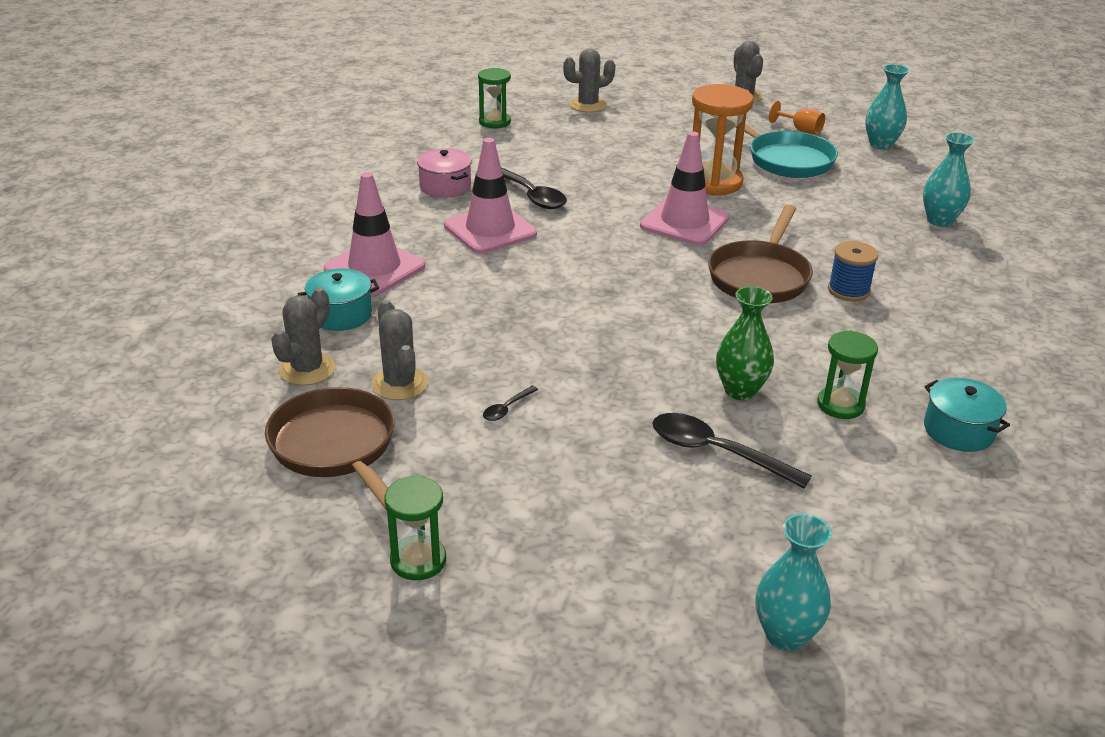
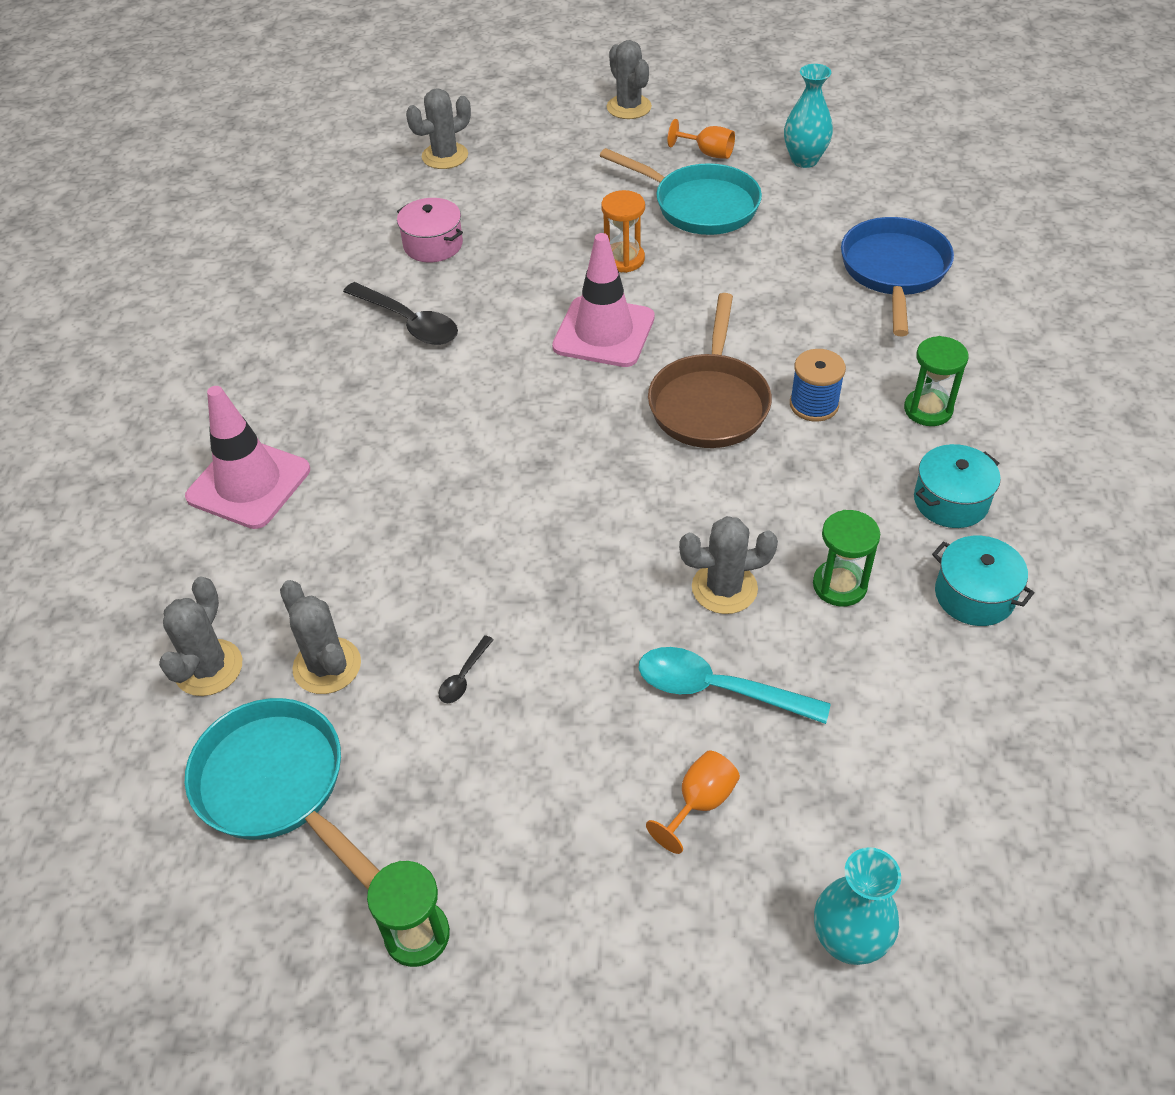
camera: 10 degrees left, 15 degrees up
brown pan [265,387,395,511] -> turquoise pan [185,698,380,889]
turquoise pot [298,268,379,331] -> turquoise pot moved to [914,444,1001,528]
pink pot [417,148,472,198] -> pink pot moved to [397,198,463,262]
pink traffic cone [444,138,537,254] -> none
green hourglass [478,68,511,128] -> green hourglass moved to [904,336,969,426]
black spoon [653,413,812,488] -> turquoise spoon [639,647,831,724]
orange hourglass [692,84,754,196] -> orange hourglass [601,190,645,273], size x0.60
green vase [716,286,774,400] -> grey cactus [679,516,778,614]
turquoise vase [923,132,975,227] -> blue pan [841,217,954,336]
none -> orange goblet [646,750,740,854]

